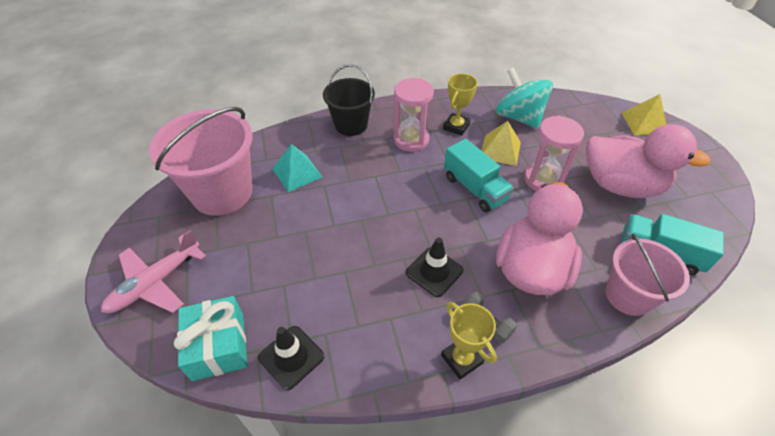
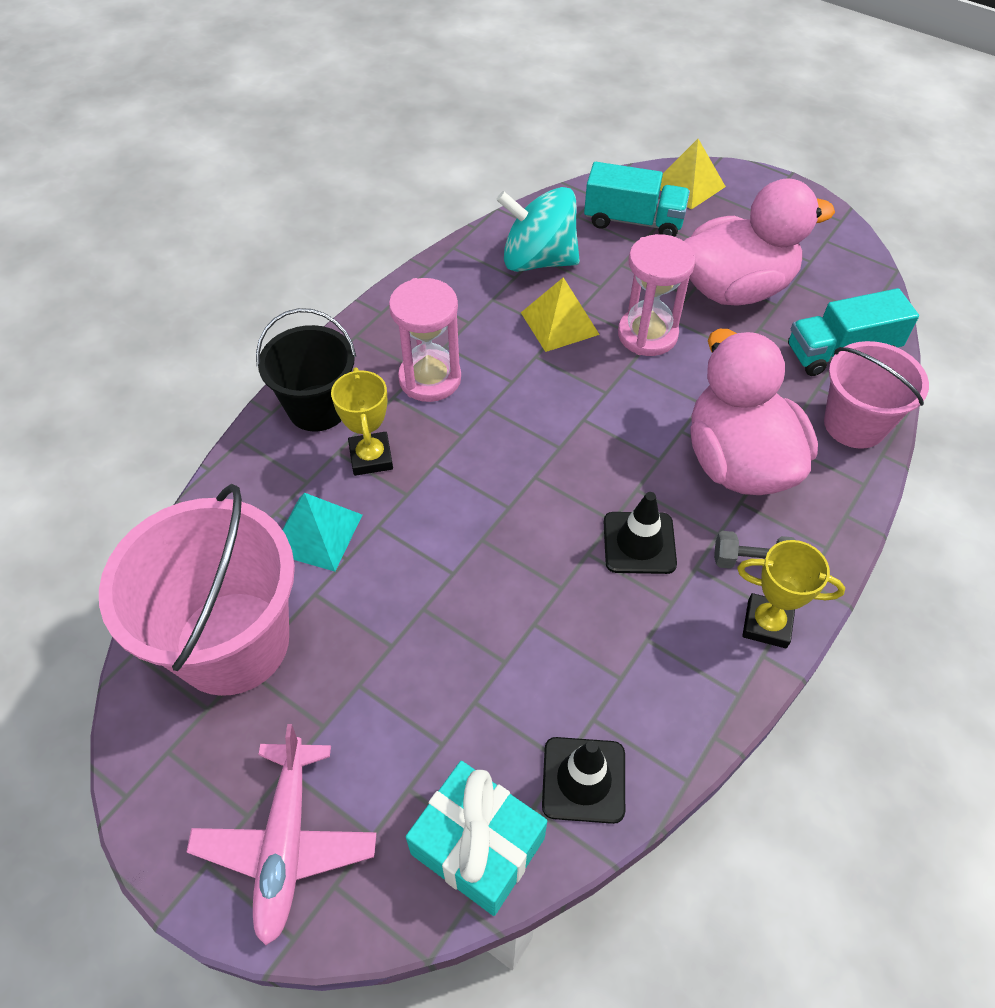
camera: 40 degrees left, 5 degrees up
yellow trophy [443,74,478,136] -> yellow trophy moved to [331,368,393,476]
turquoise truck [444,139,514,212] -> turquoise truck moved to [584,162,690,237]

